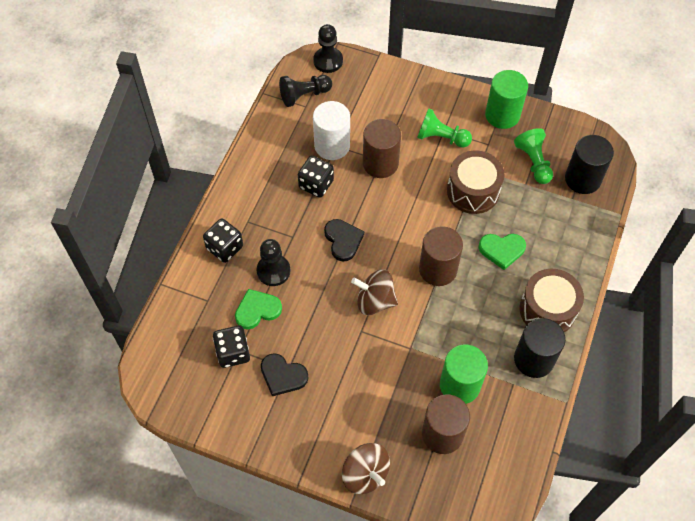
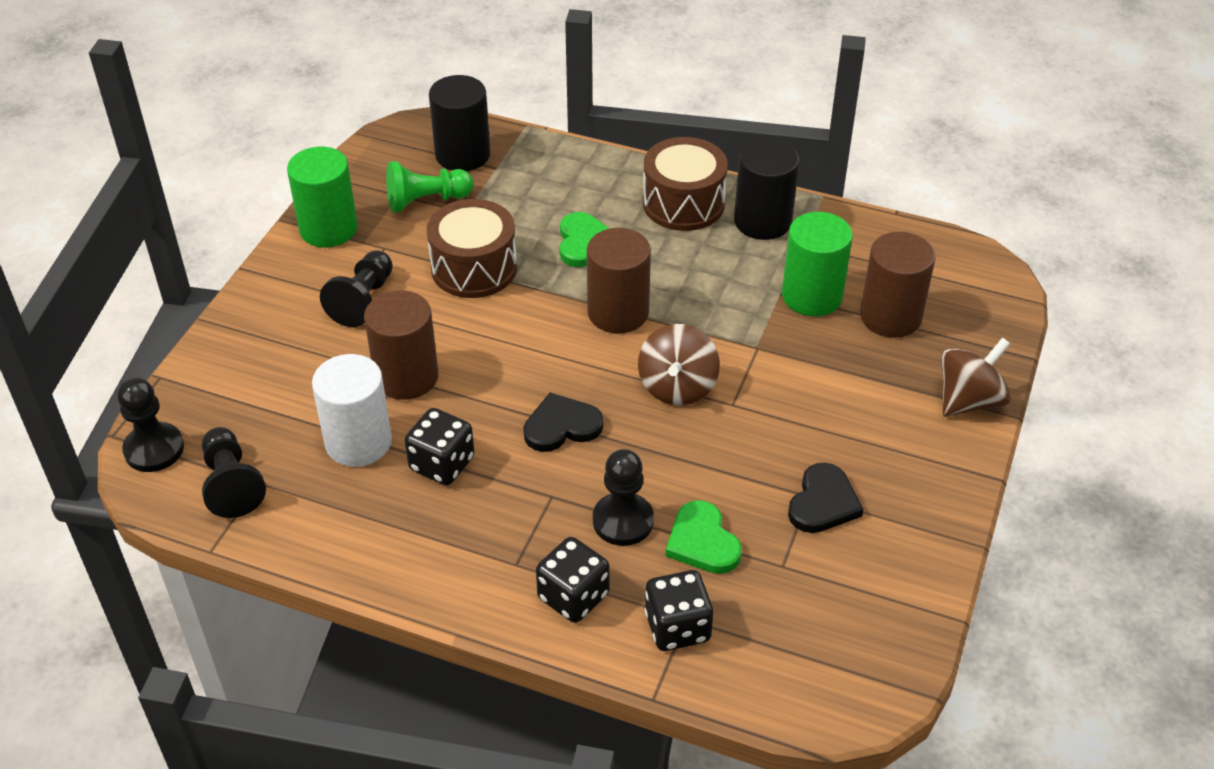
camera: 90 degrees left, 15 degrees down
black dice [213,326,250,368] -> black dice moved to [645,570,713,651]
green pawn [417,108,472,148] -> black pawn [320,250,393,327]

